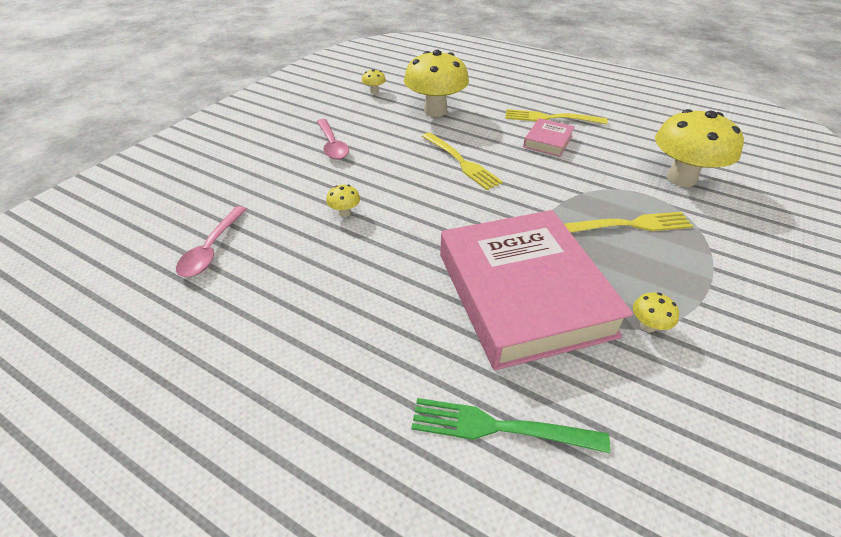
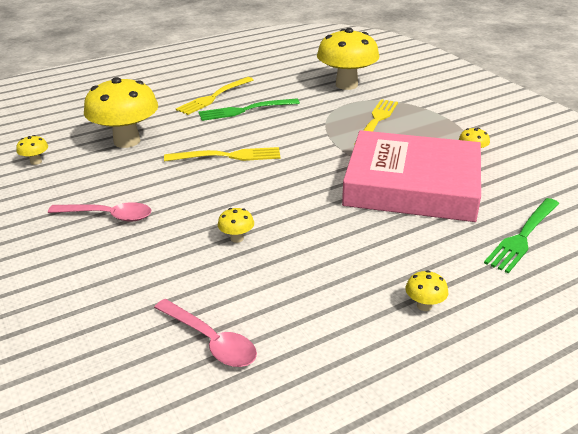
camera: 60 degrees left, 10 degrees down
pink book [523,118,575,157] -> green fork [199,98,300,121]
none -> yellow mushroom [405,270,448,311]

